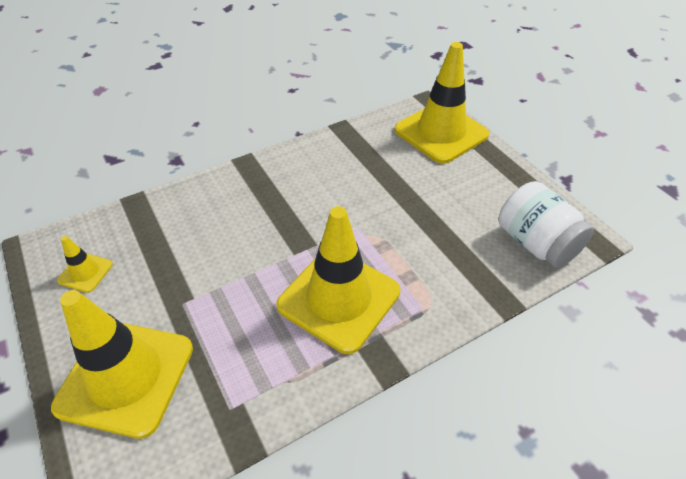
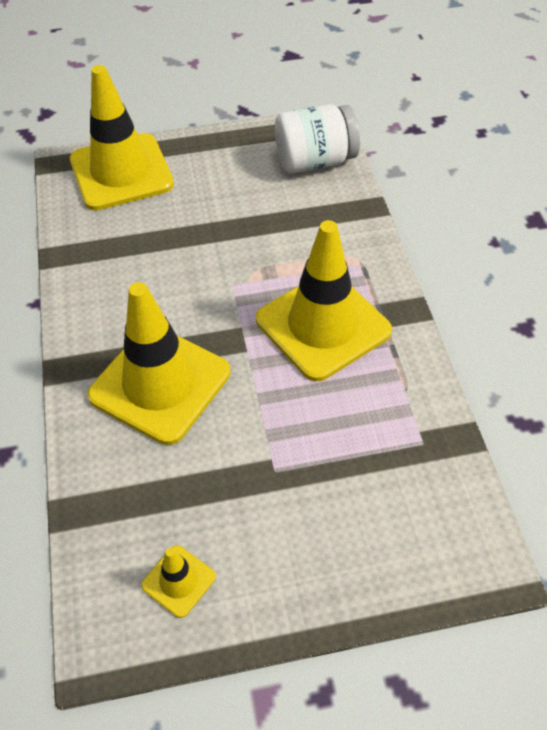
camera: 70 degrees left, 5 degrees up
yellow traffic cone [51,290,193,439] -> yellow traffic cone moved to [87,282,230,445]

